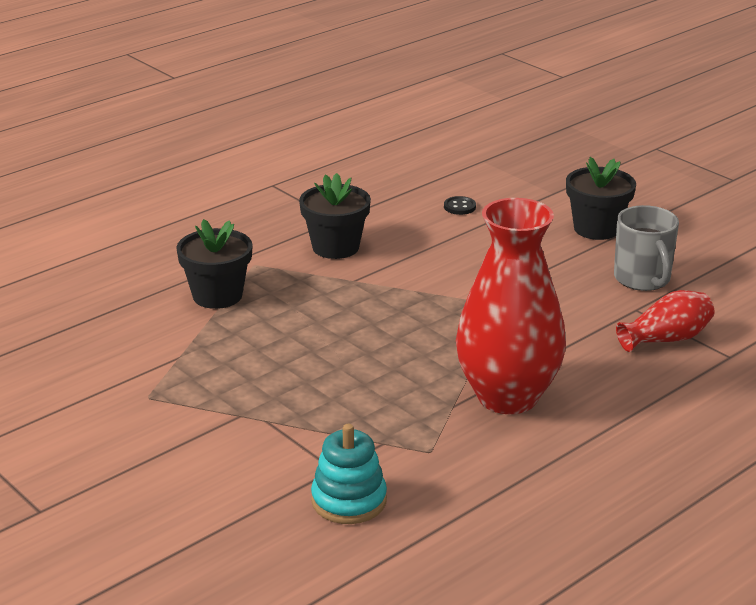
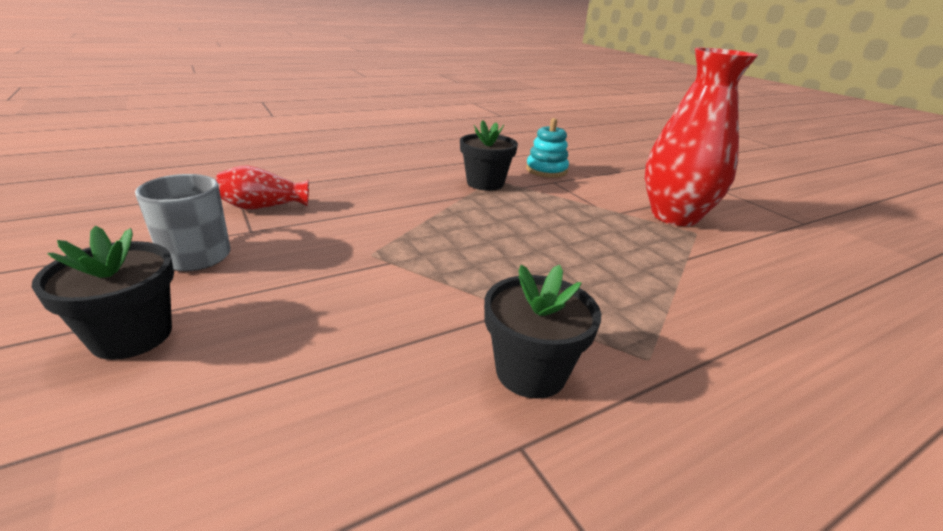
camera: 170 degrees left, 0 degrees up
black flower pot [176,219,253,309] -> black flower pot moved to [460,120,518,191]
black button [444,196,476,215] -> none
red vase [456,198,566,414] -> red vase moved to [645,48,758,226]

